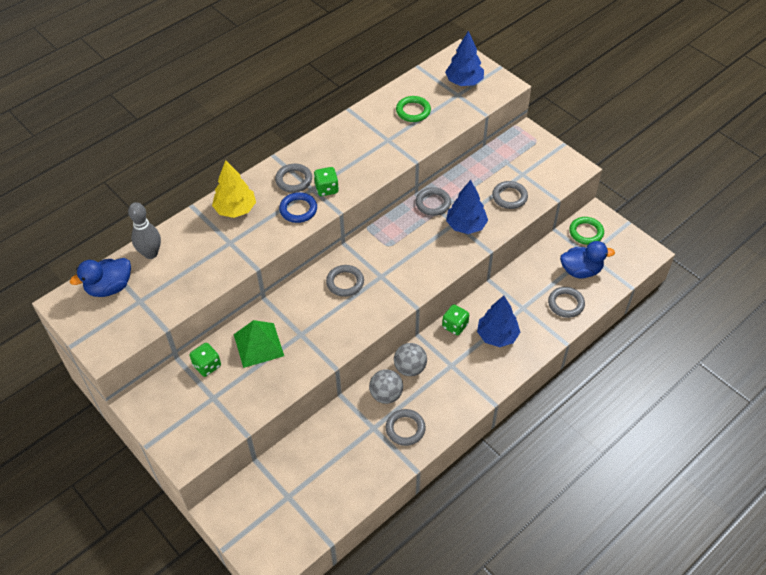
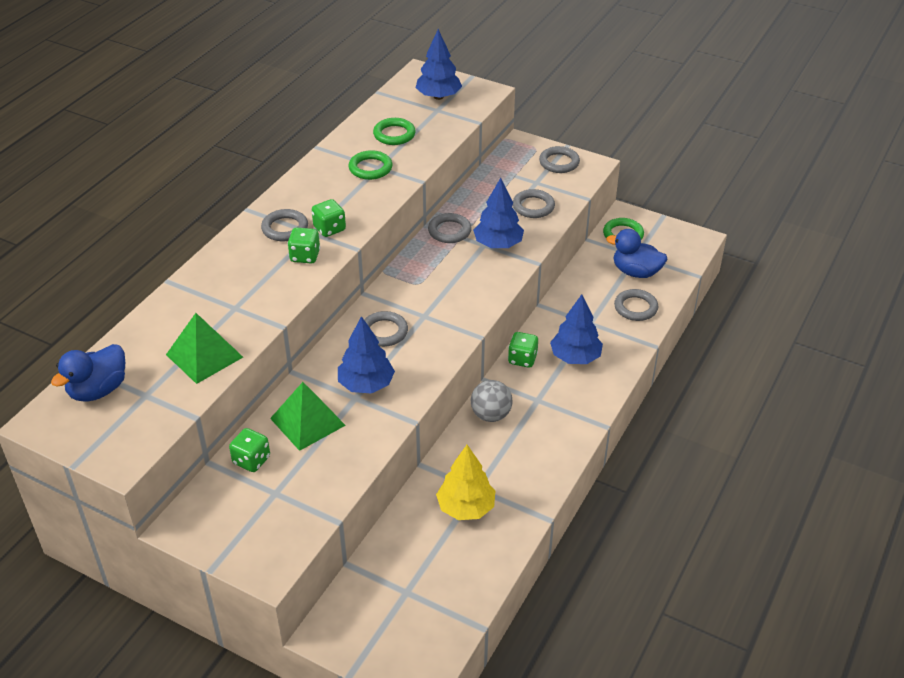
camera: 20 degrees left, 10 degrees down
grey bowling pin [128,202,161,259] -> none
yellow tree [212,160,256,218] -> yellow tree moved to [436,445,495,520]
blue ring [279,192,317,223] -> green dice [287,228,320,263]
grey ball [369,369,403,404] -> none
grey ring [386,409,426,446] -> grey ring moved to [539,146,580,173]
blue duck [560,241,615,278] -> blue duck turned 135 degrees counterclockwise [606,229,667,278]
none -> green pyramid [166,313,243,384]
none -> blue tree [338,316,395,394]
none -> green ring [348,150,392,180]

